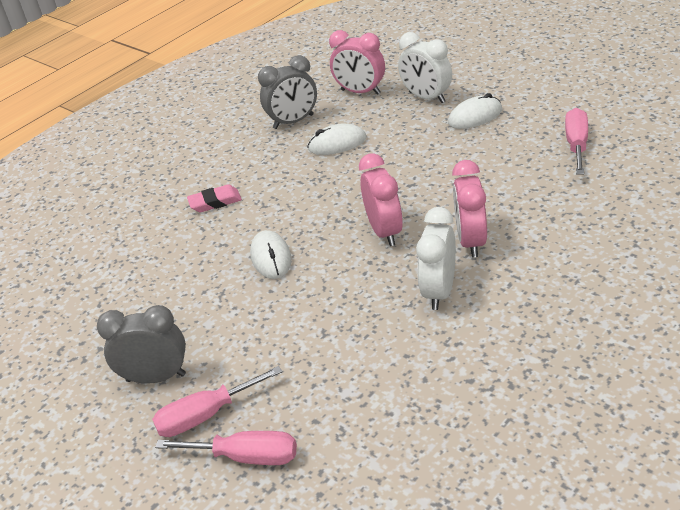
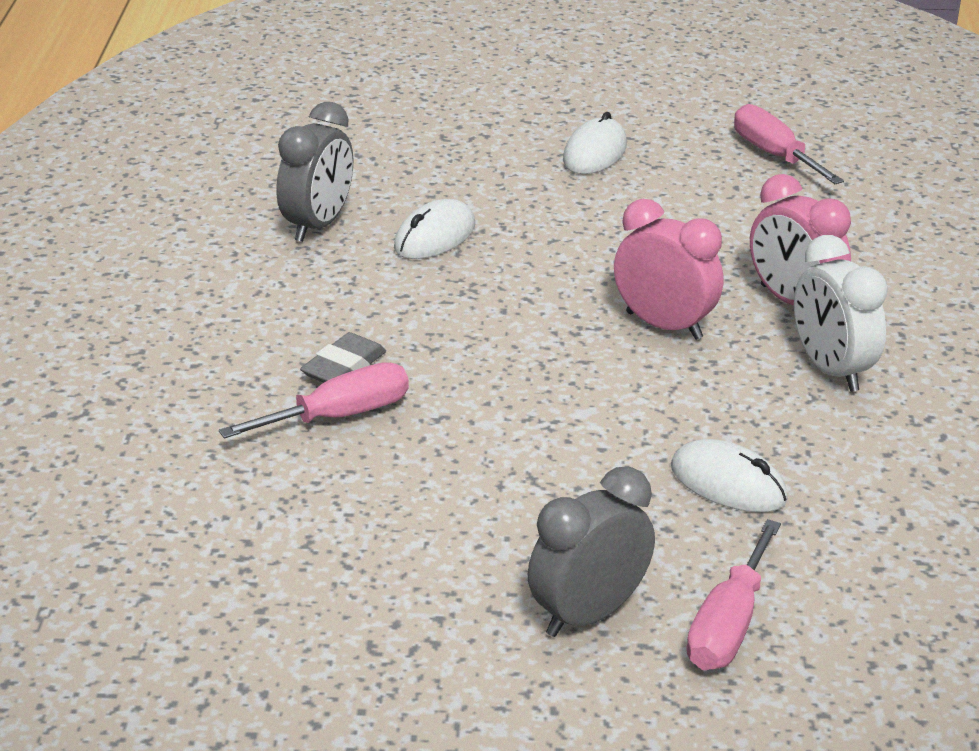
camera: 45 degrees left, 5 degrees down
pink screwdriver [155,431,297,465] -> pink screwdriver moved to [219,362,409,439]
pink eraser [187,184,242,212] -> grey eraser [300,332,386,383]
white mouse [250,230,292,279] -> white mouse moved to [671,439,788,512]
pink clock [329,30,385,95] -> none
white clock [398,32,452,103] -> none

